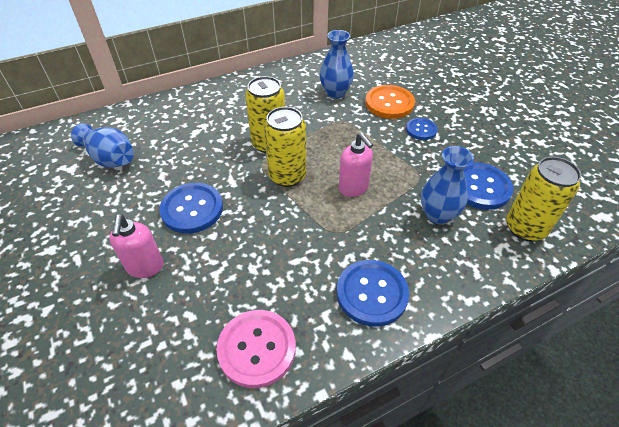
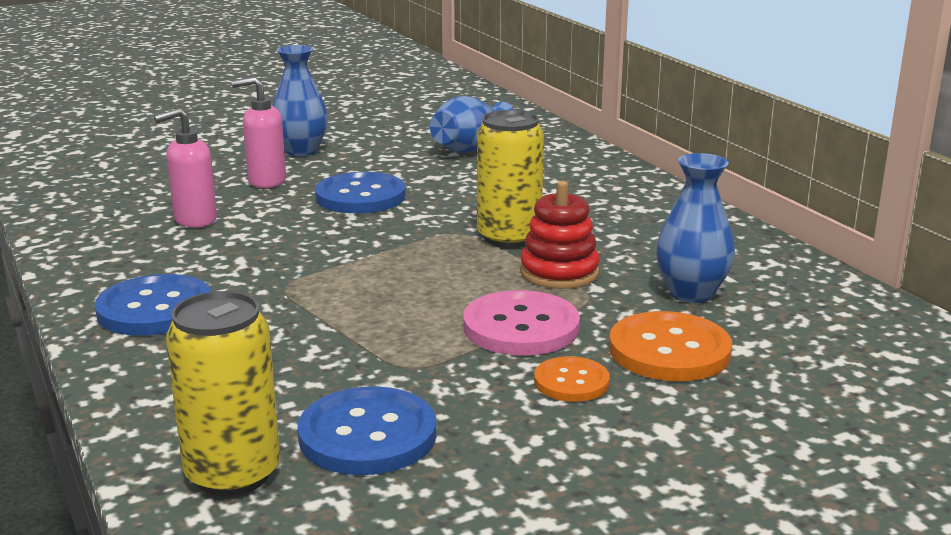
camera: 90 degrees right, 25 degrees down
pink button [216,310,296,388] -> pink button moved to [463,290,580,355]
yellow can [264,107,306,187] -> none
pink soap dispenser [339,132,373,197] -> pink soap dispenser moved to [154,108,217,227]
blue button [406,118,438,140] -> orange button [534,356,610,402]
blue vase [421,146,474,224] -> blue vase moved to [272,45,328,156]
none -> red stacking toy [520,181,600,289]

